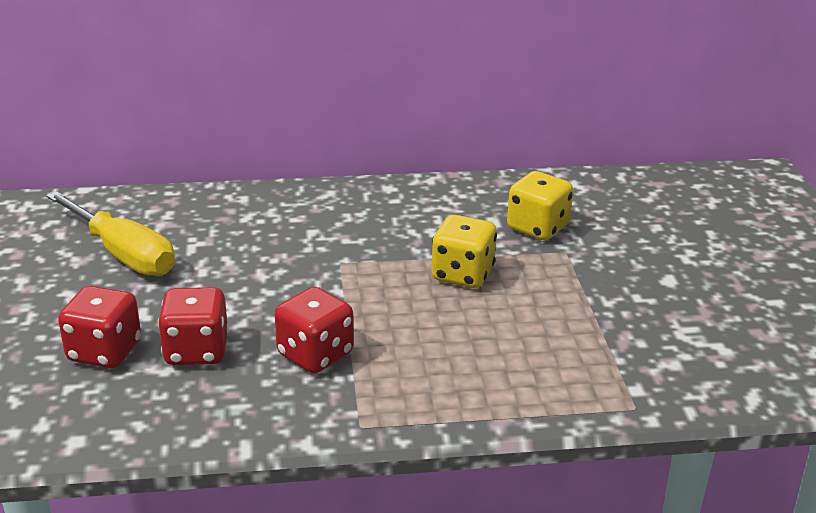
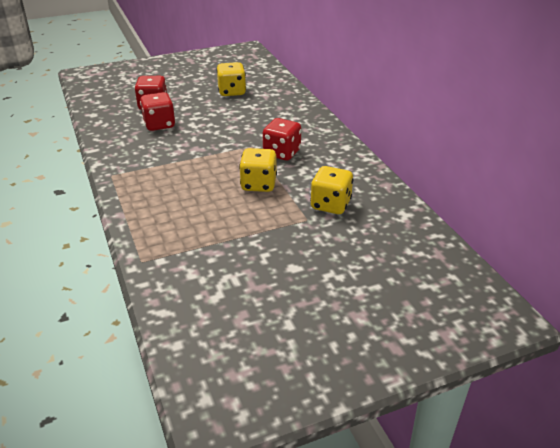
camera: 75 degrees right, 5 degrees up
yellow screwdriver [46,191,175,276] -> yellow dice [216,62,246,96]
red dice [275,287,354,373] -> red dice moved to [263,118,301,160]

